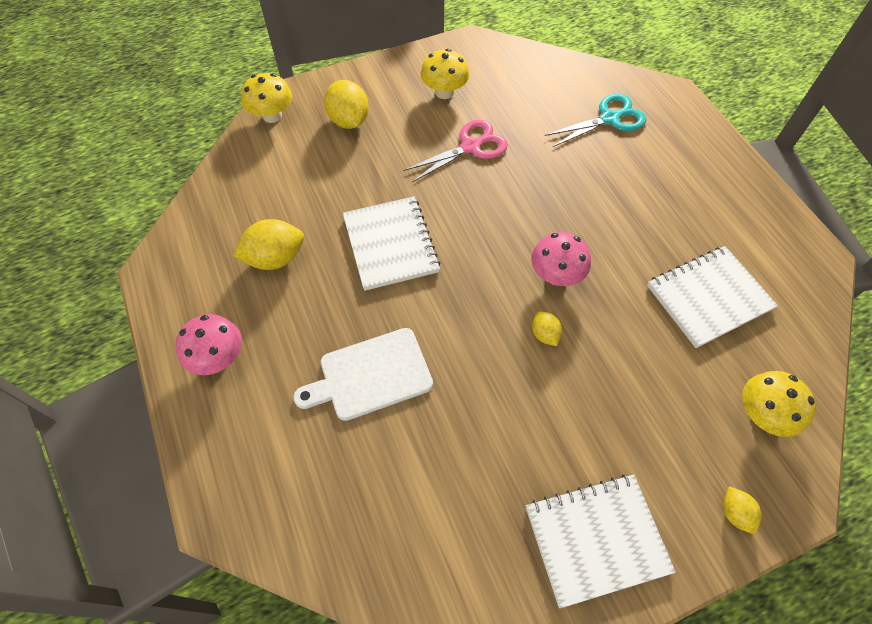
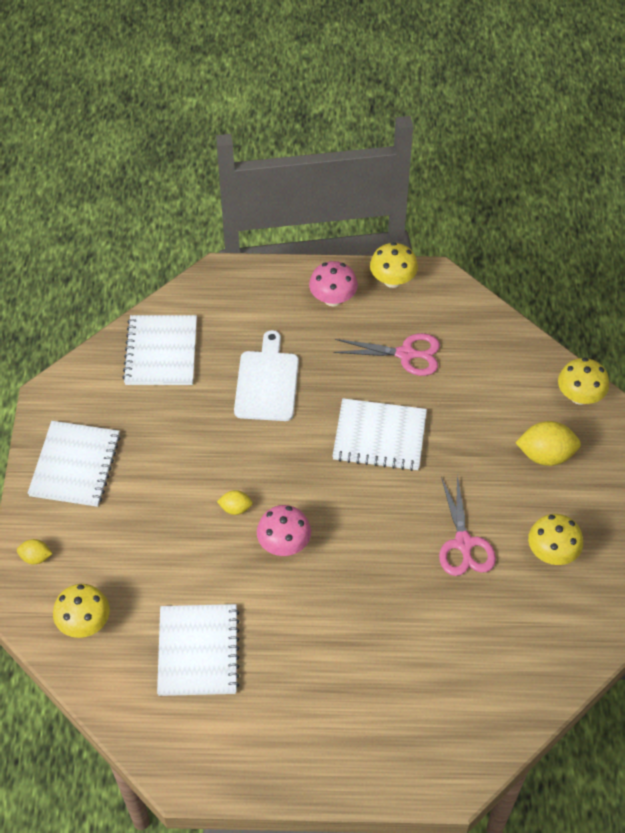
camera: 115 degrees right, 5 degrees down
yellow lemon [233,219,304,270] -> pink scissors [333,333,440,376]
turquoise scissors [545,94,646,147] -> none
none -> white notebook [122,315,197,385]
none -> yellow mushroom [370,242,418,288]

